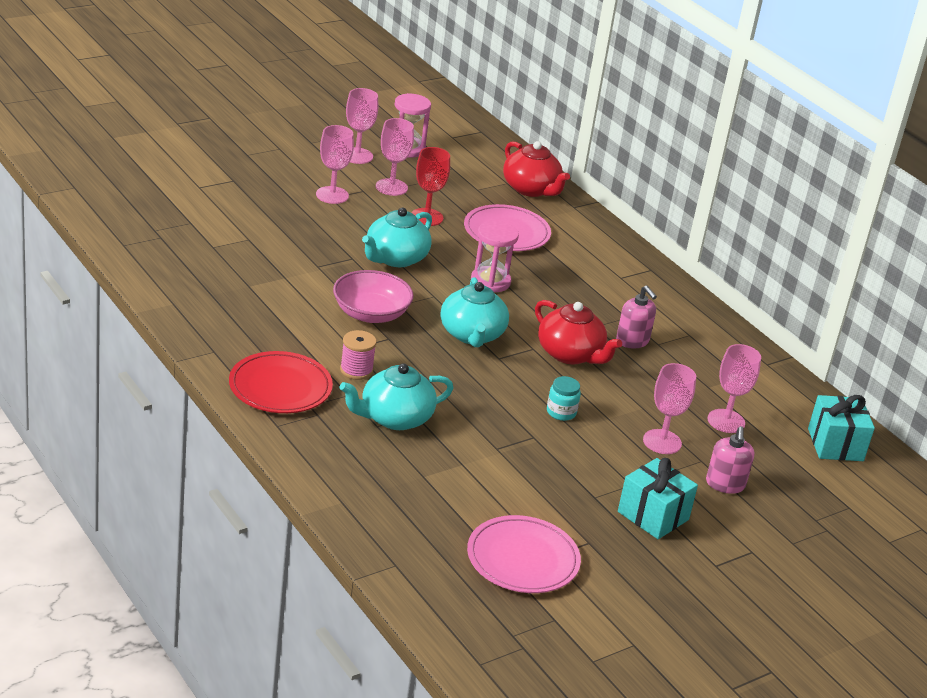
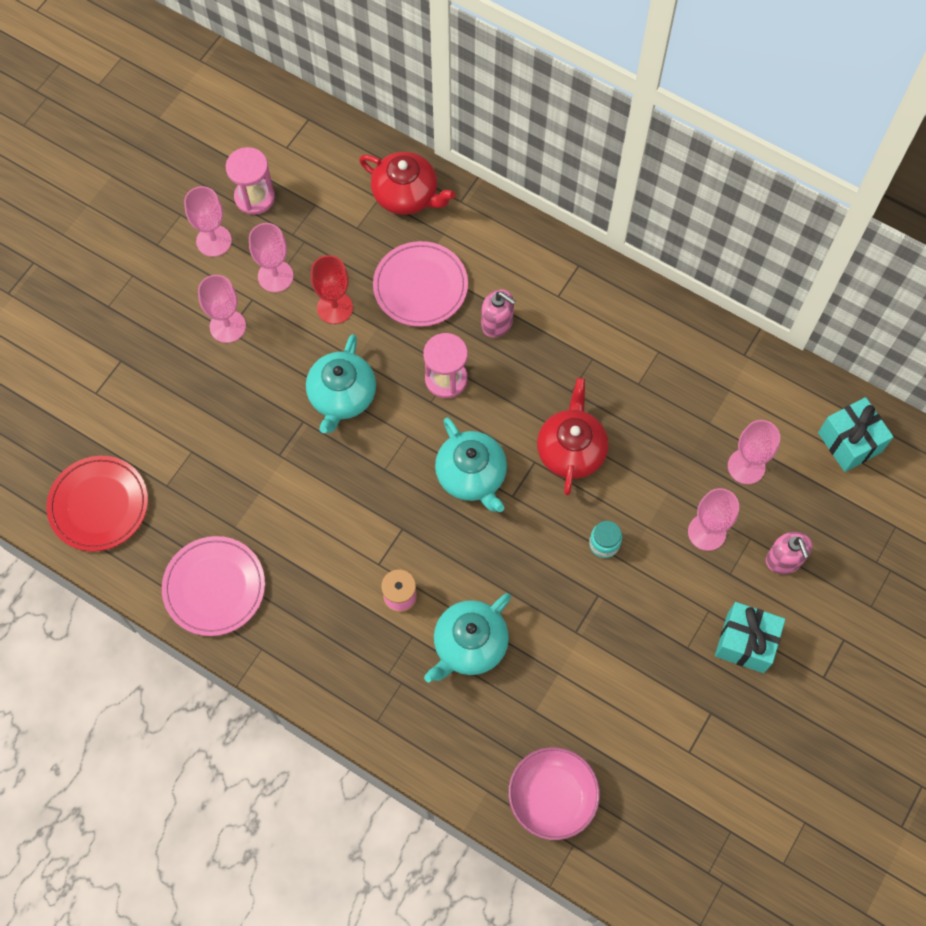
camera: 20 degrees left, 35 degrees up
red plate [229,351,333,413] -> red plate moved to [47,456,148,551]
pink bowl [333,270,414,323] -> pink bowl moved to [508,747,600,840]
pink plate [467,515,581,593] -> pink plate moved to [162,536,265,636]
red teapot [535,300,622,364] -> red teapot turned 105 degrees counterclockwise [537,378,608,495]
pink soap dispenser [616,286,657,349] -> pink soap dispenser moved to [481,289,515,338]

